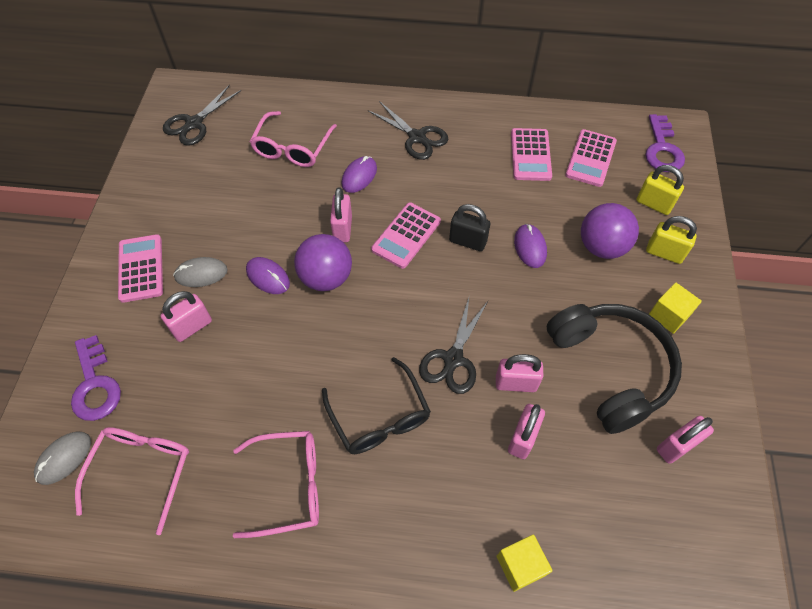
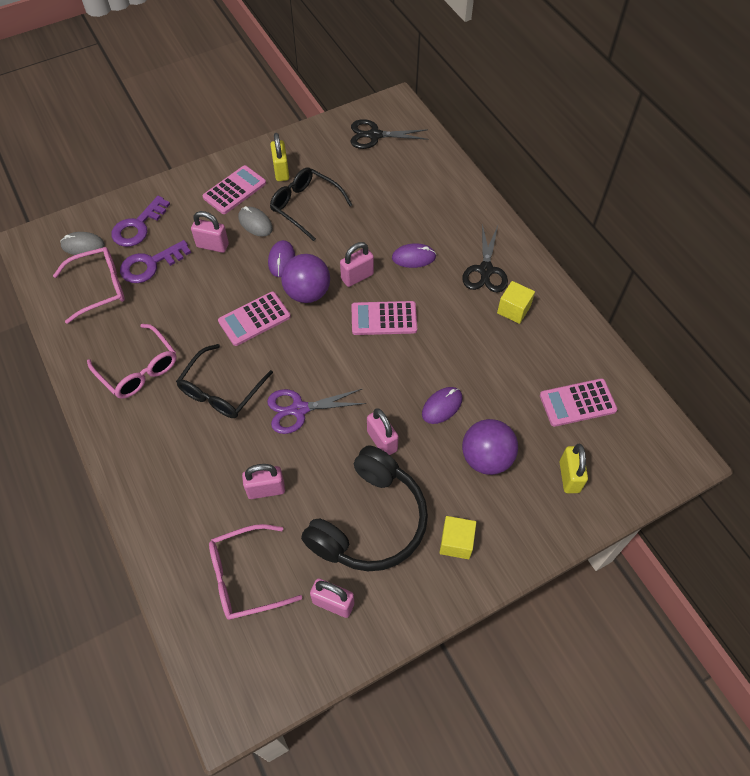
camera: 55 degrees right, 0 degrees up
pink glasses [250,111,337,167] -> pink glasses moved to [209,524,302,620]
black scissors [419,298,488,394] -> purple scissors [267,389,366,434]
black padlock [449,204,490,251] -> none
pink padlock [496,354,543,392] -> pink padlock moved to [367,408,399,455]
yellow cube [497,534,552,592] -> yellow cube moved to [497,281,535,324]
pink calculator [511,128,552,181] -> pink calculator moved to [218,292,291,346]
purple key [645,114,685,172] -> purple key moved to [120,240,191,283]
yellow padlock [646,216,697,264] -> yellow padlock moved to [270,133,289,181]
none -> black glasses [270,167,352,241]

